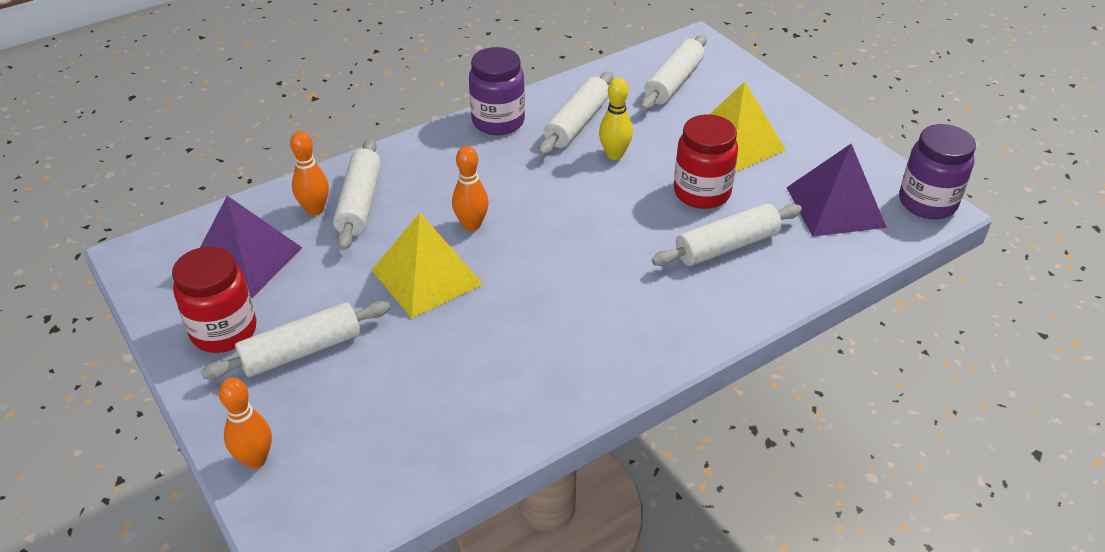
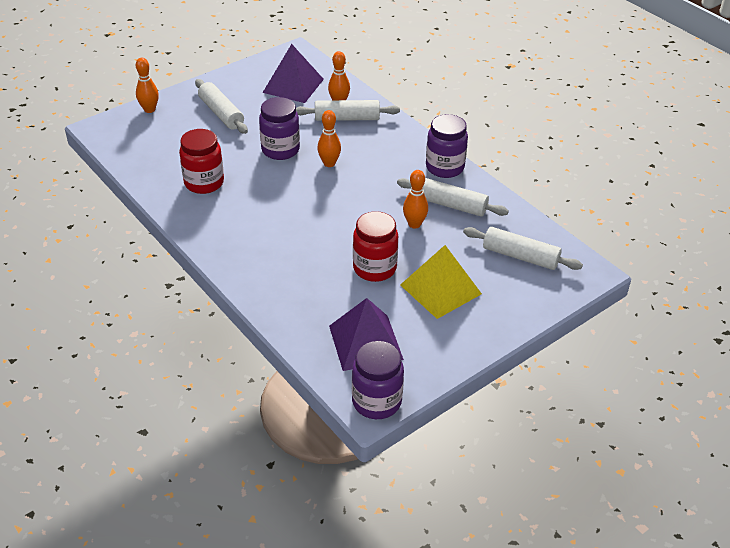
camera: 85 degrees right, 0 degrees up
red jar [172,246,256,353] -> red jar moved to [179,129,224,194]
yellow pyramid [372,213,483,318] -> purple jar [259,97,300,160]
yellow bowling pin [599,78,633,160] -> orange bowling pin [403,170,428,228]
white rolling pin [652,204,802,266] -> none

